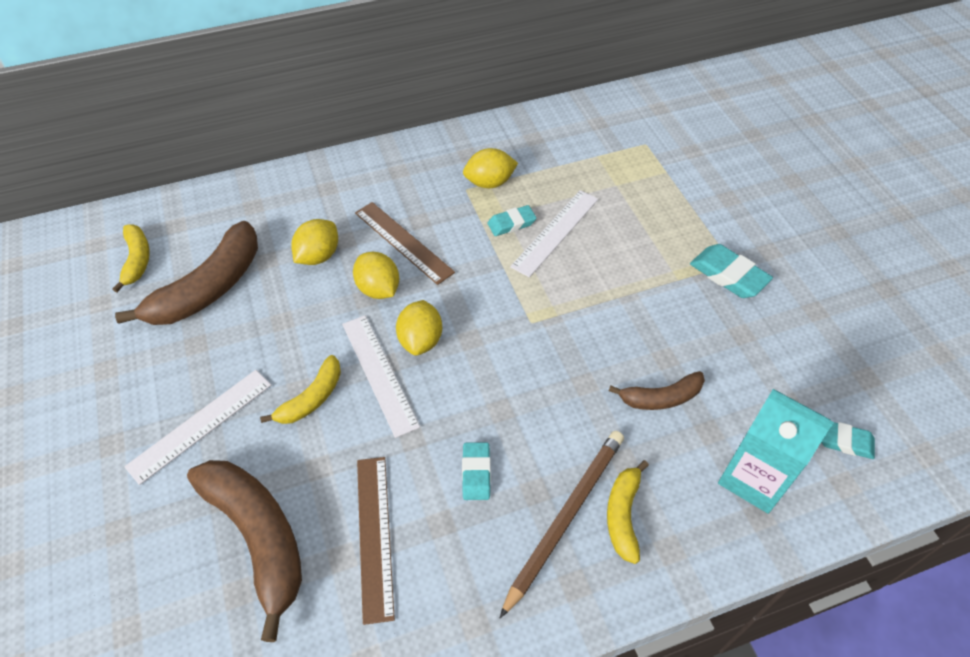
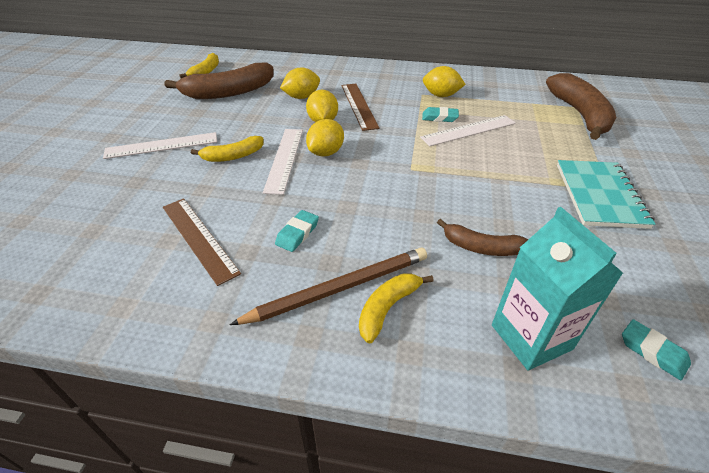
camera: 30 degrees right, 10 degrees down
brown banana [187,460,302,642] -> brown banana moved to [546,73,616,140]
brown ruler [357,457,395,625] -> brown ruler turned 60 degrees counterclockwise [163,198,241,286]
turquoise eraser [690,244,773,298] -> turquoise notebook [557,160,655,229]

